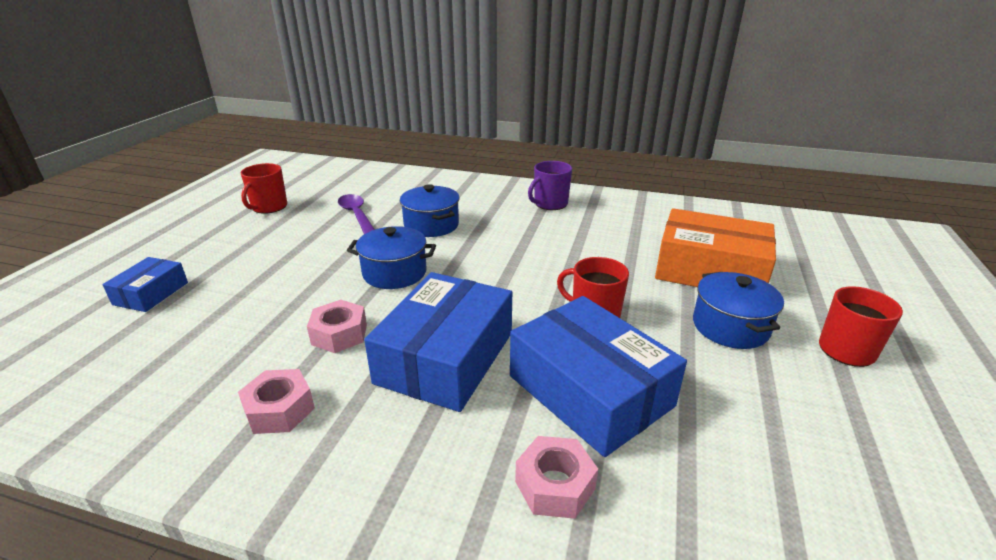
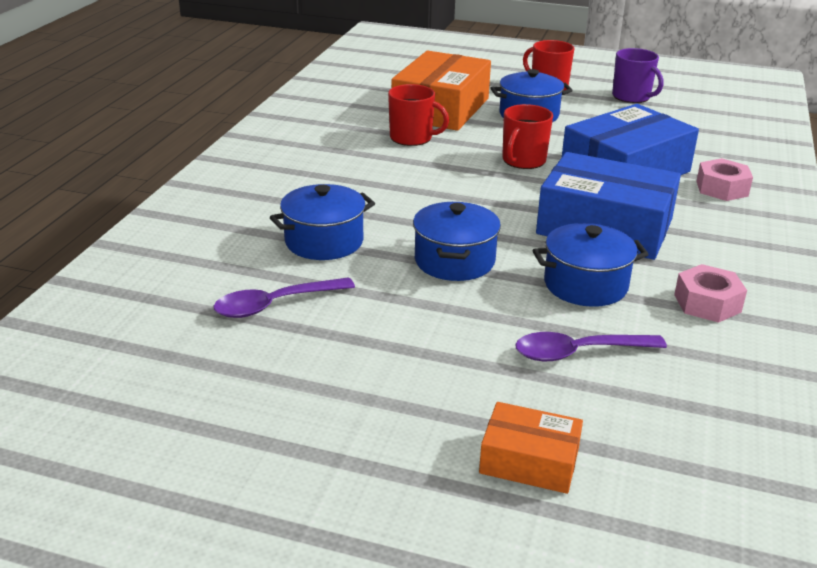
camera: 90 degrees left, 0 degrees up
blue box [102,257,188,312] -> orange box [479,402,583,494]
red mug [241,163,287,214] -> red mug moved to [388,84,449,146]
pink nut [307,300,367,353] -> blue pot [533,223,649,307]
purple mug [528,161,572,210] -> purple mug moved to [612,48,663,103]
none -> purple spoon [515,332,667,361]

